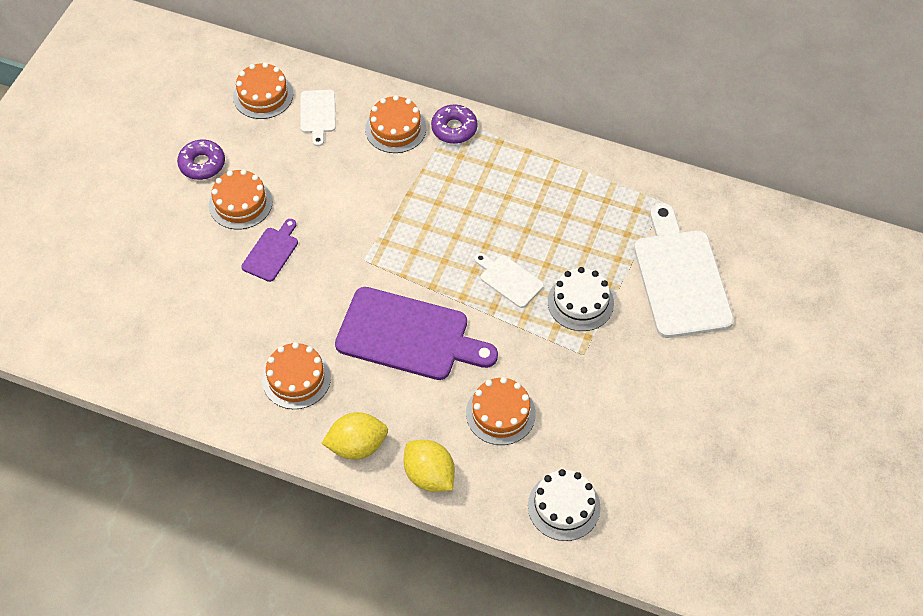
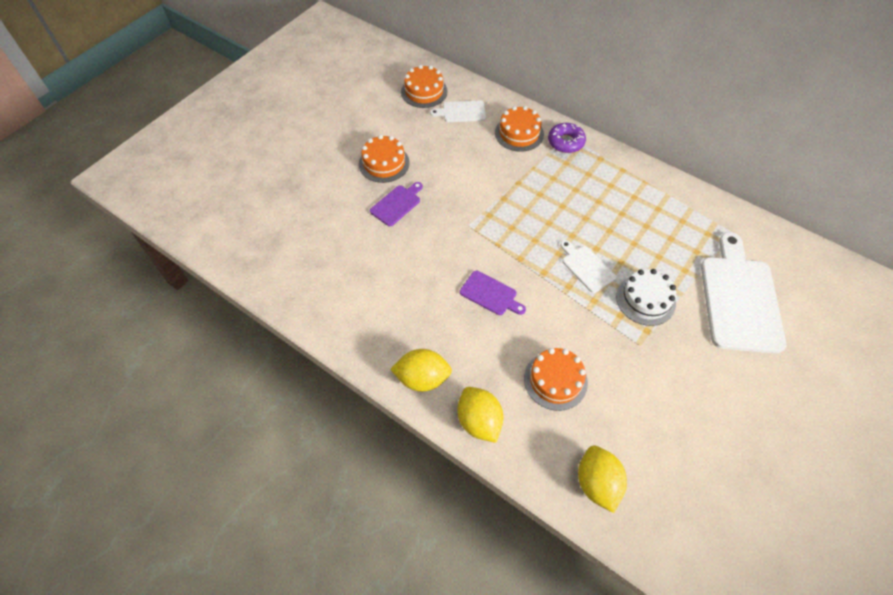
camera: 15 degrees right, 0 degrees up
purple donut [177,139,225,180] -> none
orange cake [262,342,331,409] -> none
white cutting board [301,90,336,146] -> white cutting board turned 75 degrees clockwise [430,101,486,122]
purple cutting board [335,287,498,380] -> purple cutting board [460,271,526,315], size x0.49
white cake [528,469,600,541] -> yellow lemon [578,446,627,513]

